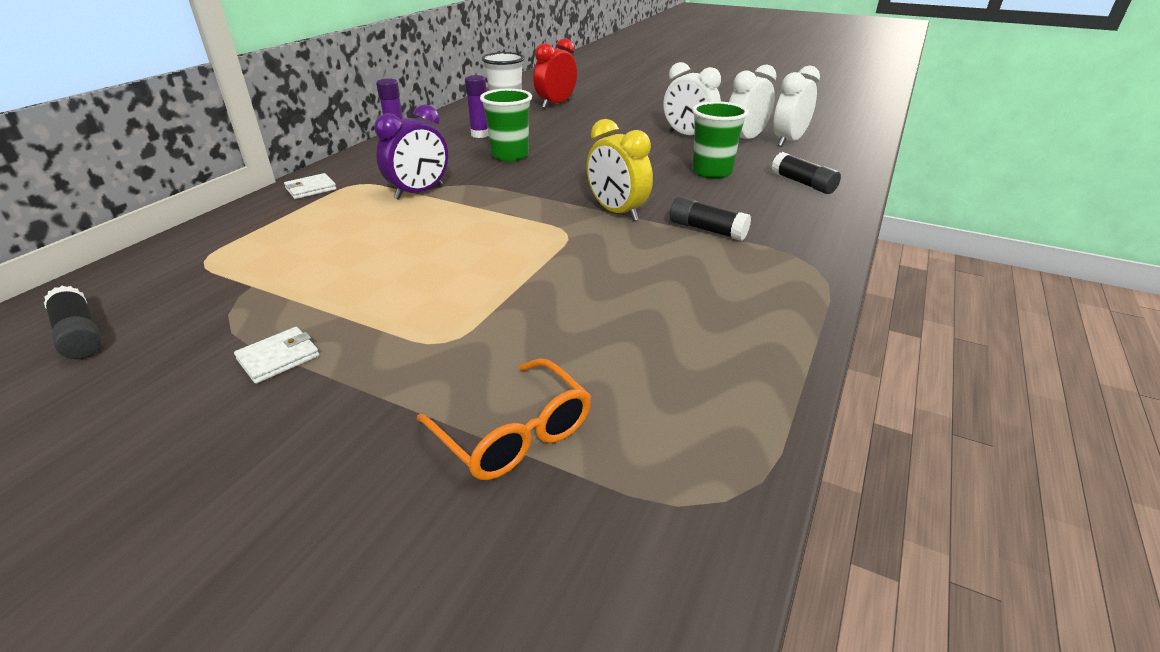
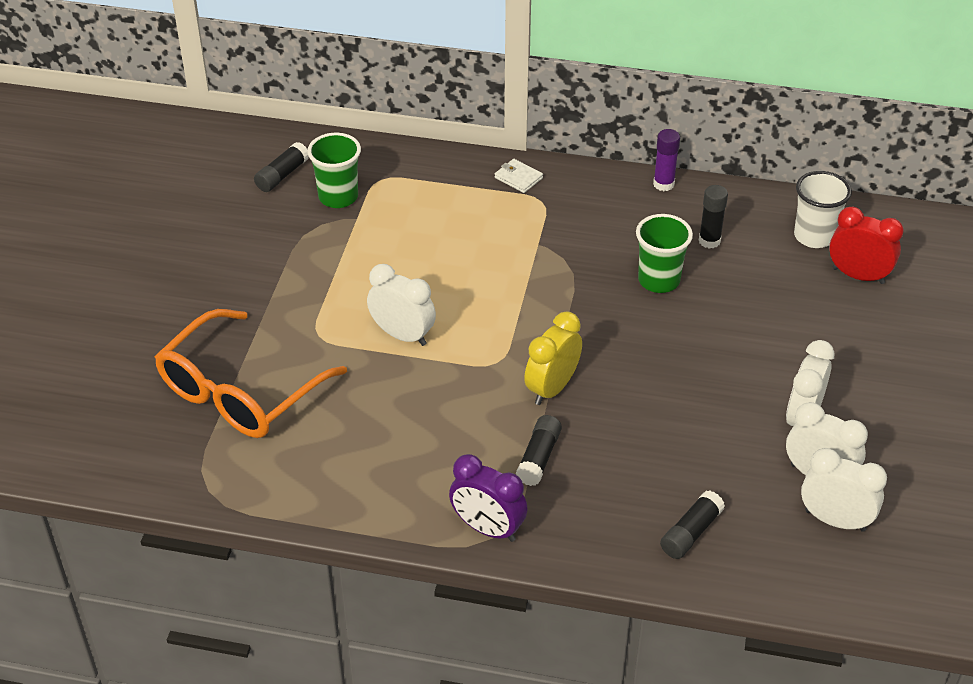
camera: 75 degrees right, 10 degrees up
white wallet [234,327,319,384] -> none
purple clock [374,104,448,200] -> purple clock moved to [449,454,527,542]
orange glasses [417,358,591,480] -> orange glasses [155,309,347,438], size x1.78
purple glue stick [465,75,489,138] -> black glue stick [699,185,728,249]
green cup [692,101,749,179] -> green cup moved to [307,133,361,208]
none -> white clock [367,264,436,346]

